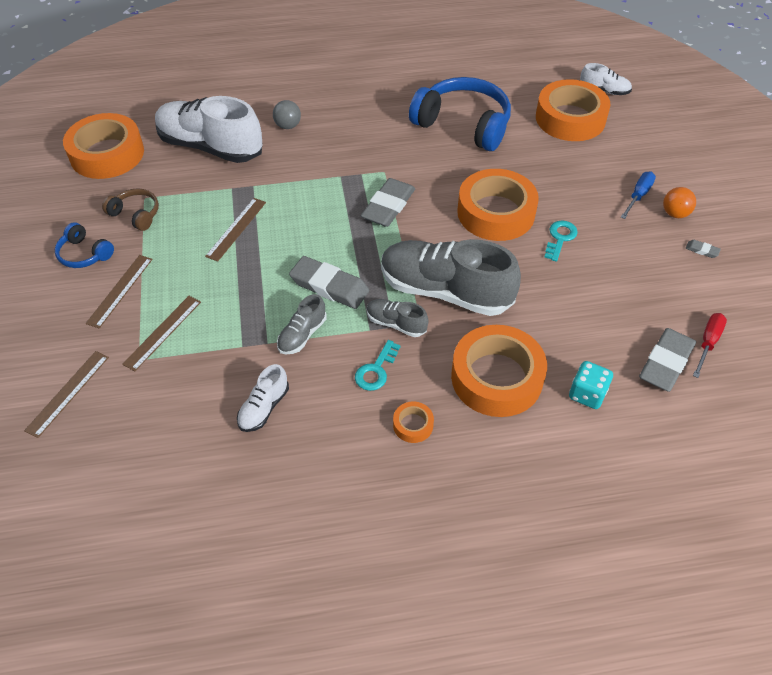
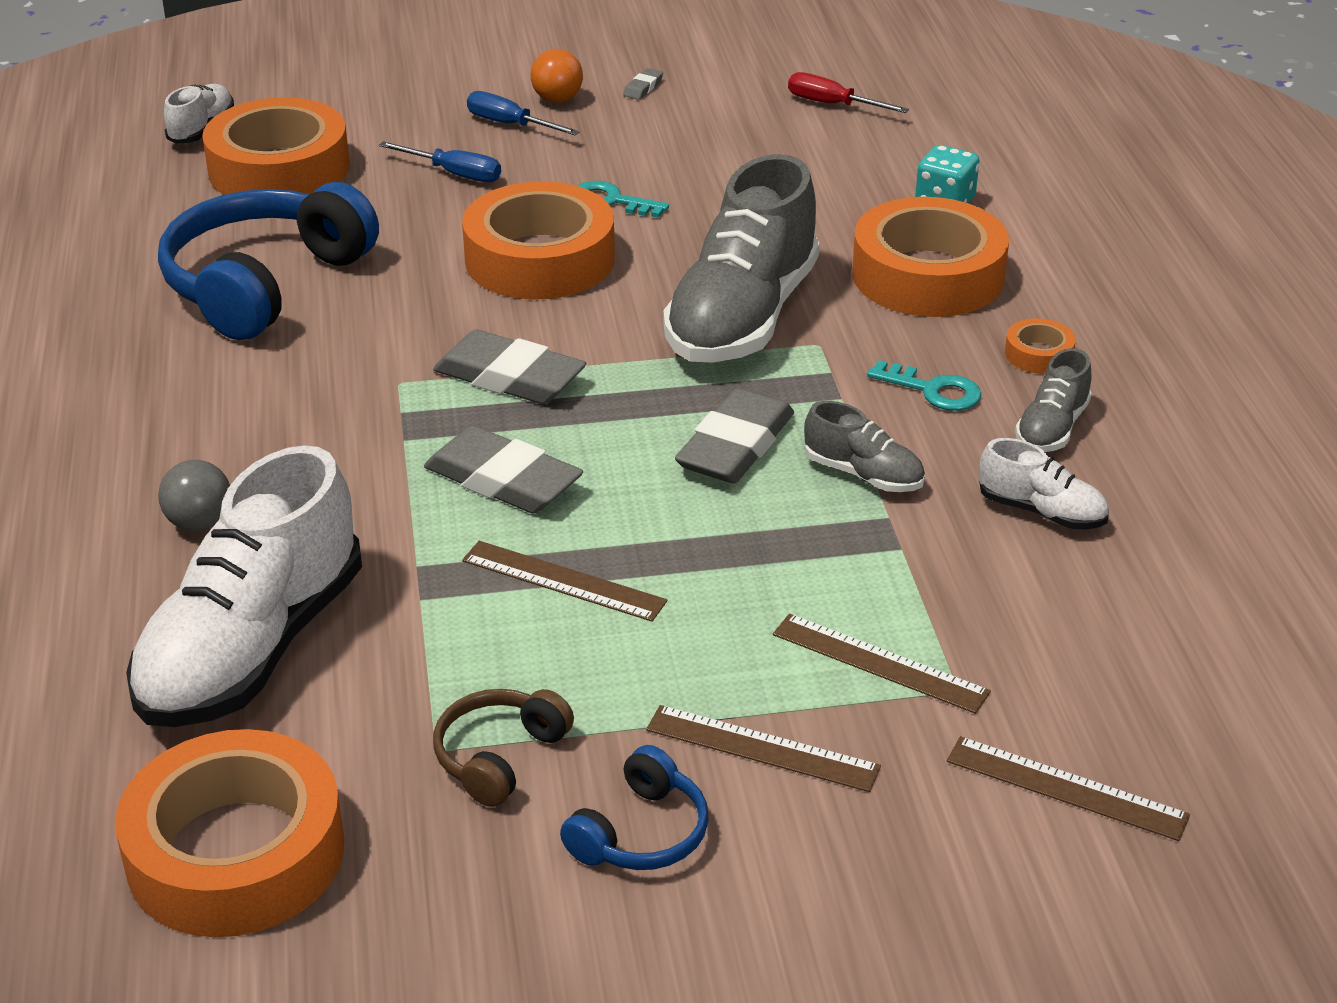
camera: 90 degrees left, 15 degrees down
grey shoe [367,299,429,337] -> grey shoe moved to [1015,348,1091,452]
grey eraser [639,328,696,392] -> grey eraser moved to [424,426,583,513]
none -> blue screwdriver [379,141,501,182]

